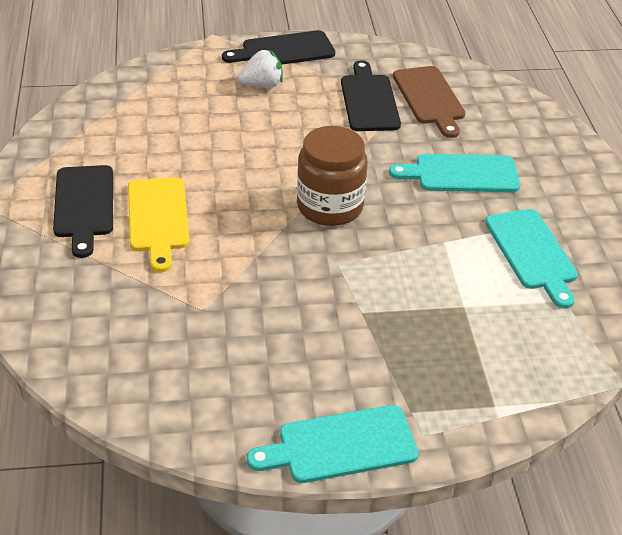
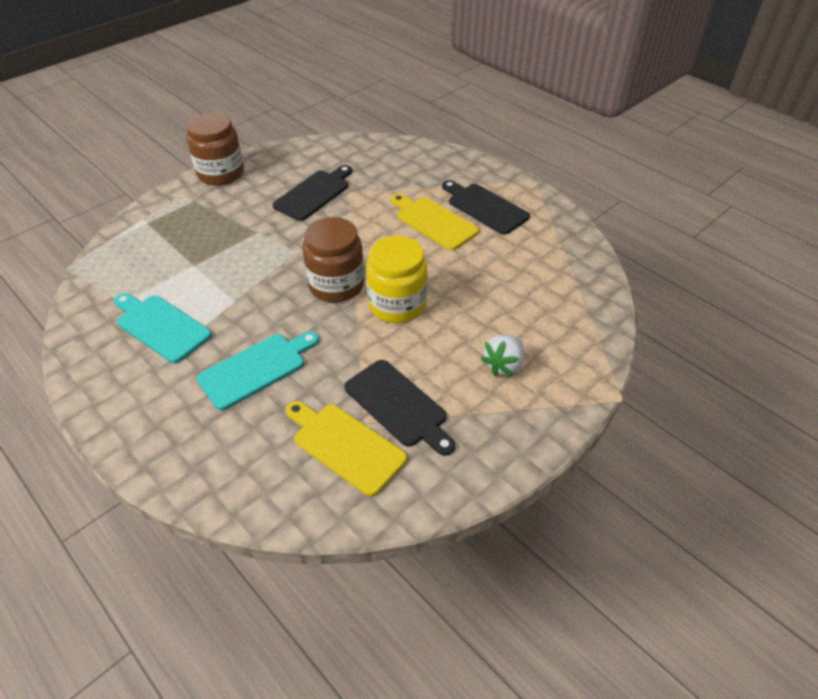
camera: 145 degrees right, 5 degrees up
black cutting board [222,30,335,65] -> black cutting board moved to [272,165,352,221]
turquoise cutting board [247,405,419,483] -> brown jar [186,113,244,186]
brown cutting board [393,66,465,138] -> yellow cutting board [286,401,407,496]
none -> yellow jar [366,236,427,323]

